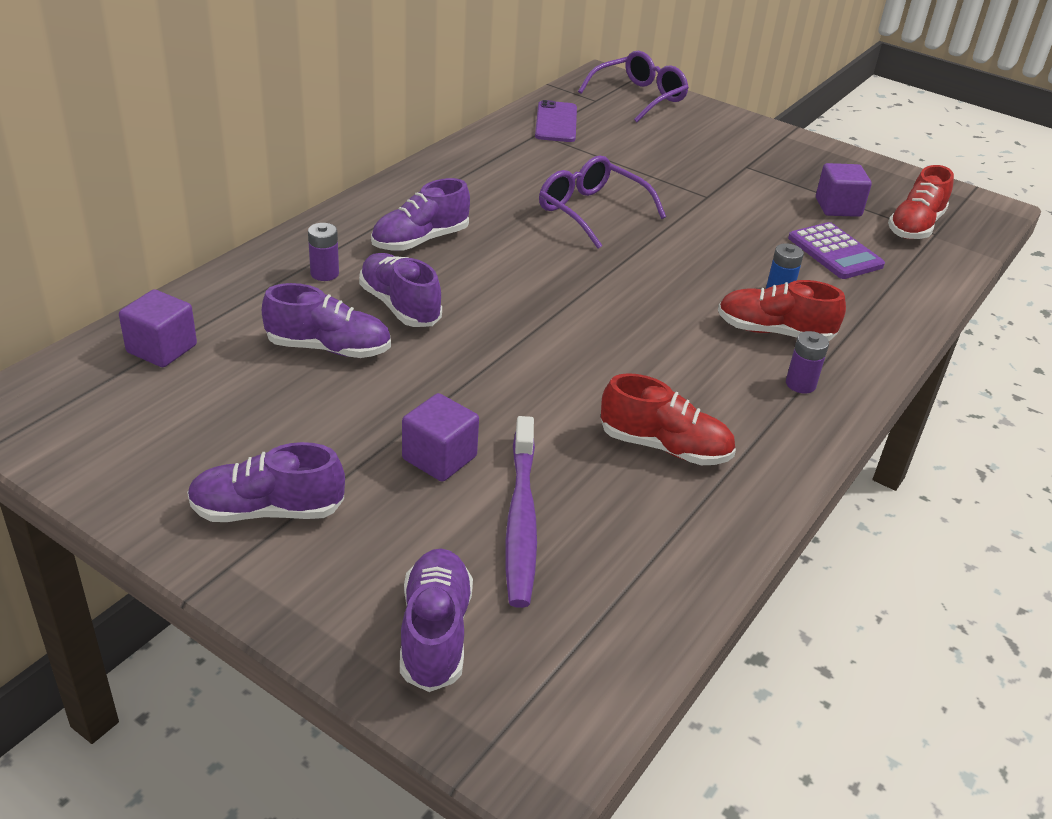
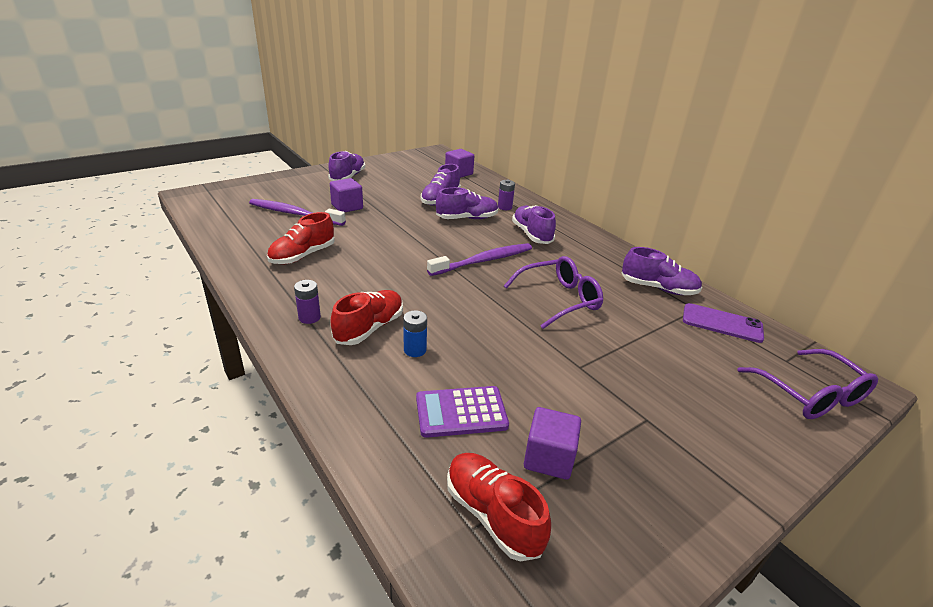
camera: 110 degrees right, 5 degrees down
purple shoe [400,549,473,692] -> purple shoe moved to [621,247,702,295]
none -> purple toothbrush [427,243,532,276]

